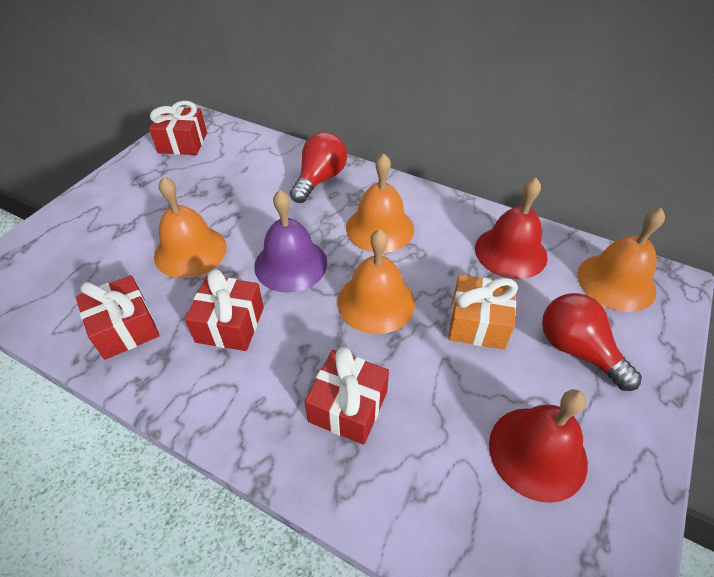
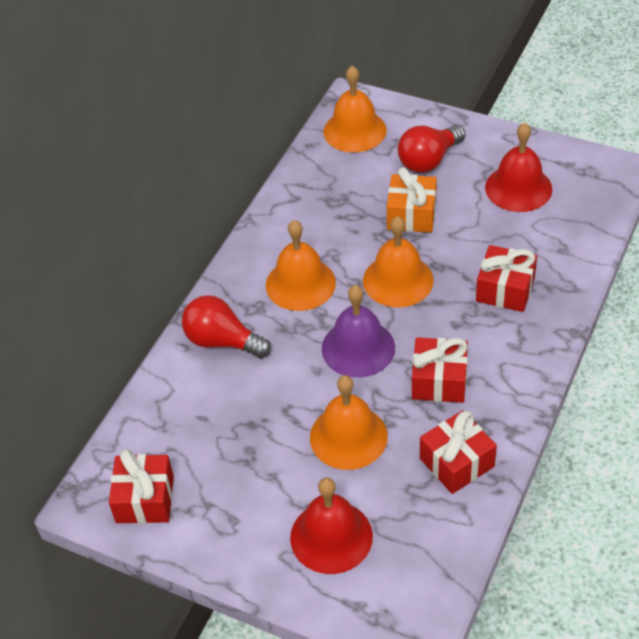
camera: 90 degrees left, 0 degrees up
red bell [475,178,548,279] -> red bell moved to [290,477,373,574]

